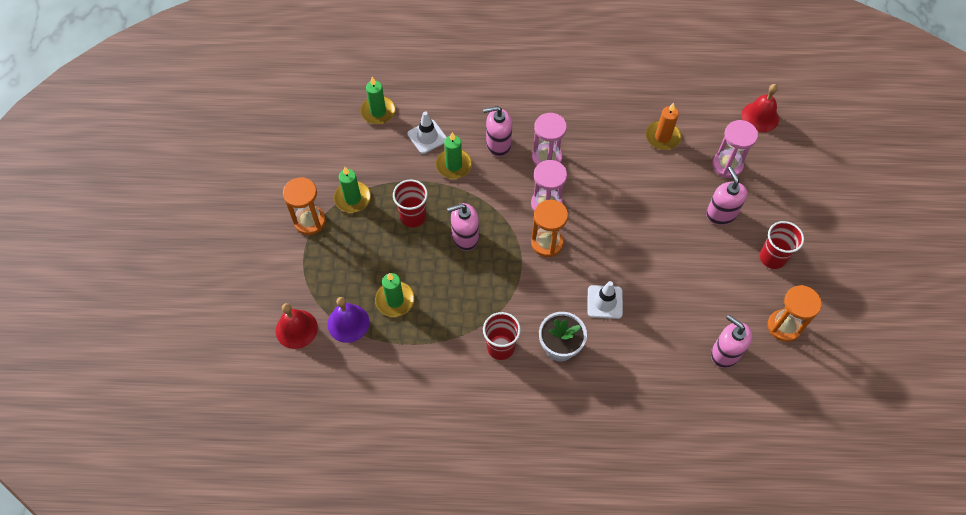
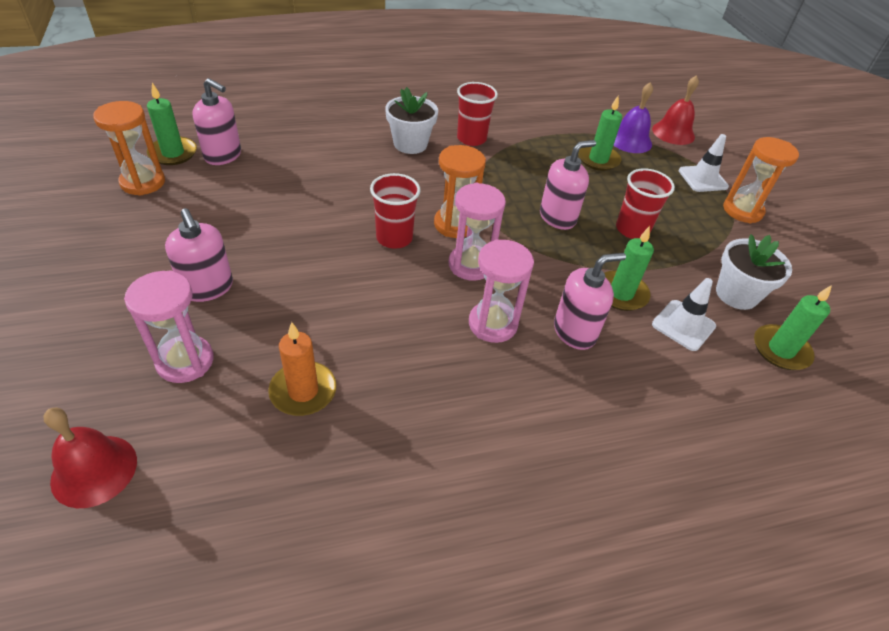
camera: 160 degrees right, 15 degrees down
green candle [334,167,371,213] -> green candle moved to [147,83,197,165]
white traffic cone [587,281,623,319] -> white traffic cone moved to [679,134,729,192]
red cup [760,221,804,269] -> red cup moved to [370,173,420,249]
none -> white flower pot [716,234,792,310]

